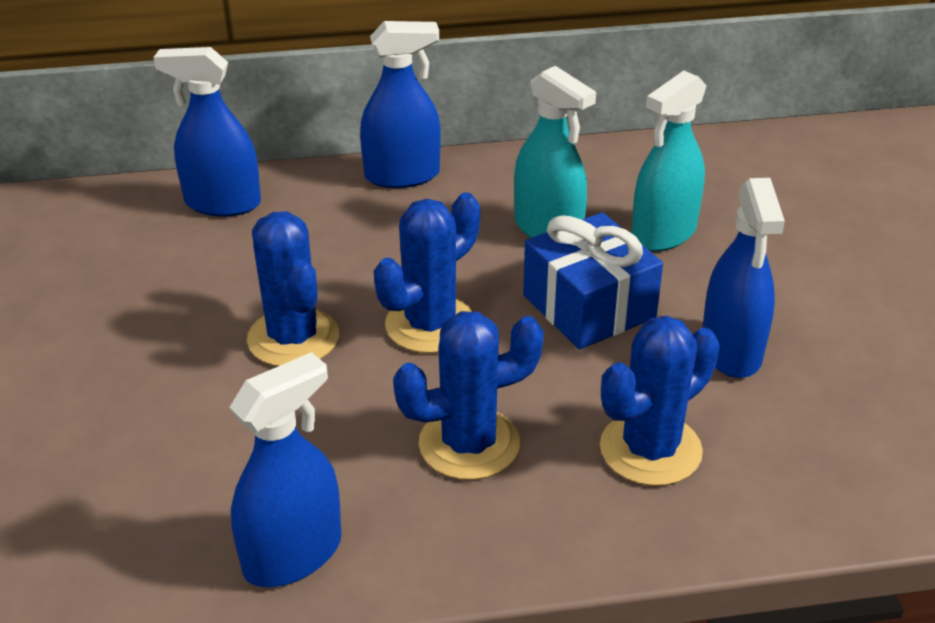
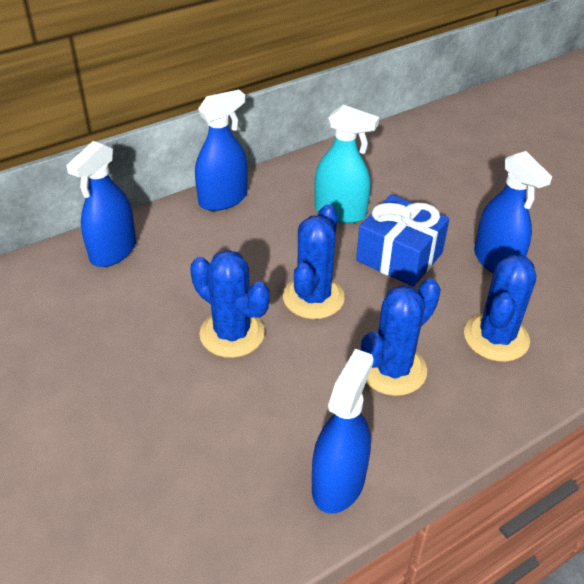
camera: 25 degrees left, 5 degrees up
blue spray bottle [153,47,261,217] -> blue spray bottle turned 45 degrees counterclockwise [66,141,136,267]
turquoise spray bottle [632,71,707,252] -> none

